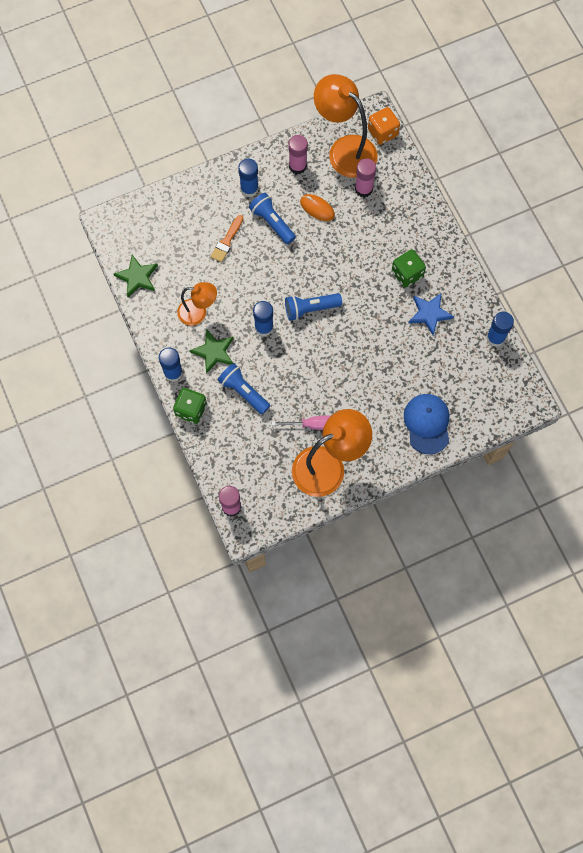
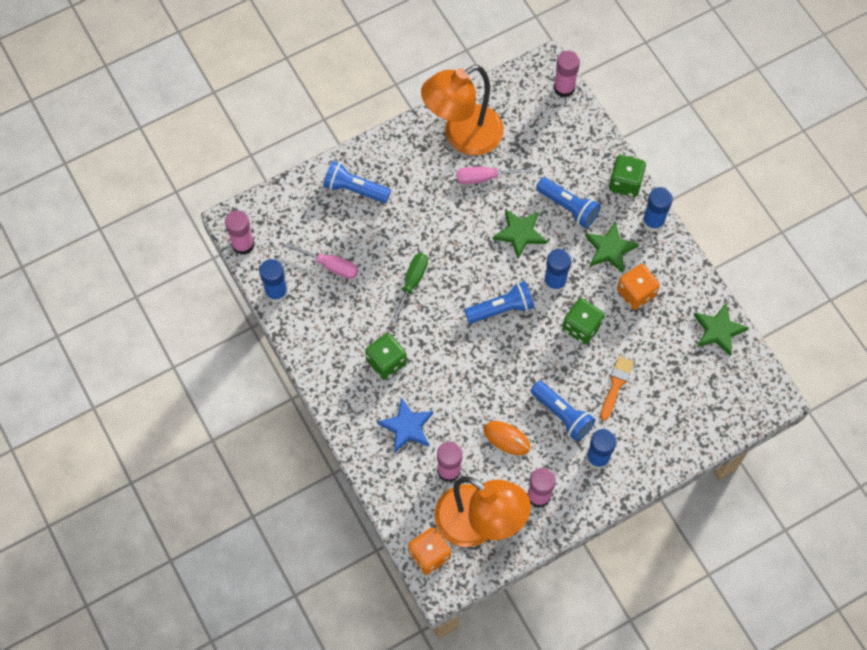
camera: 175 degrees right, 5 degrees down
orange lamp [177,282,217,326] -> orange dice [617,264,660,310]
blue cap [404,394,449,454] -> blue flashlight [323,161,391,203]
blue star [408,293,454,335] -> blue star moved to [377,397,433,453]
none -> pink glue stick [225,210,254,255]
none -> pink screwdriver [286,243,358,279]
none -> green screwdriver [391,253,428,323]
none -> green star [492,209,547,259]
none -> green dice [562,298,605,345]

